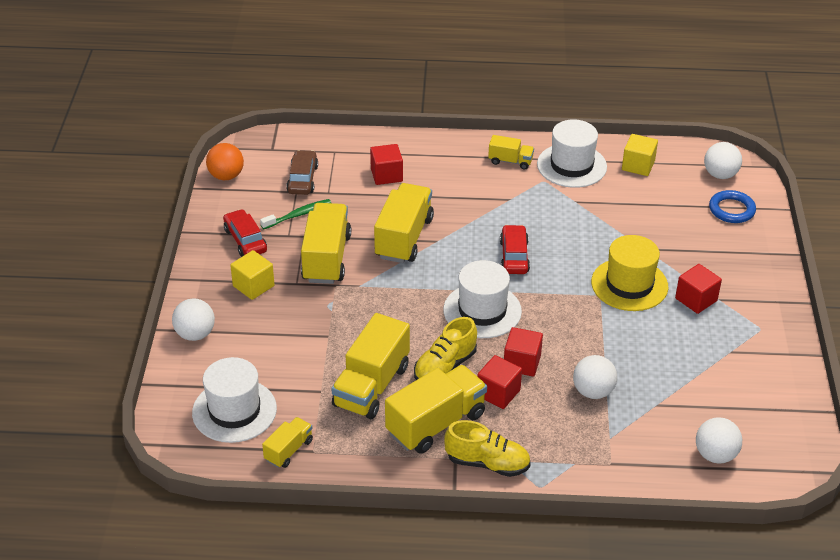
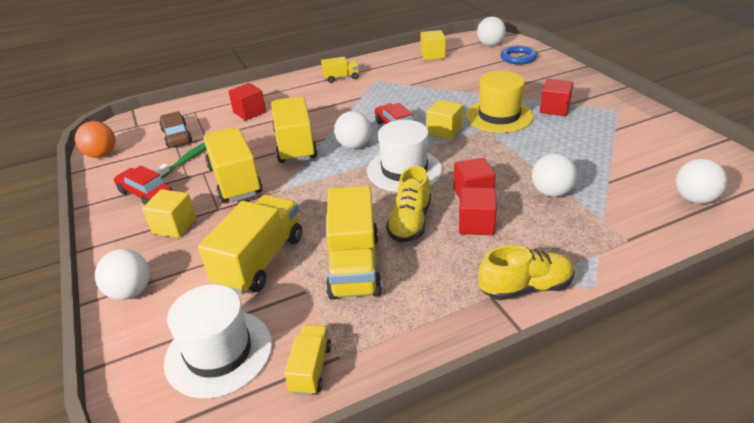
camera: 25 degrees left, 5 degrees down
yellow truck [385,365,487,454] -> yellow truck moved to [198,195,302,295]
white hat [537,119,607,188] -> none
none -> white ball [334,111,372,149]
none -> yellow cube [427,99,463,140]

